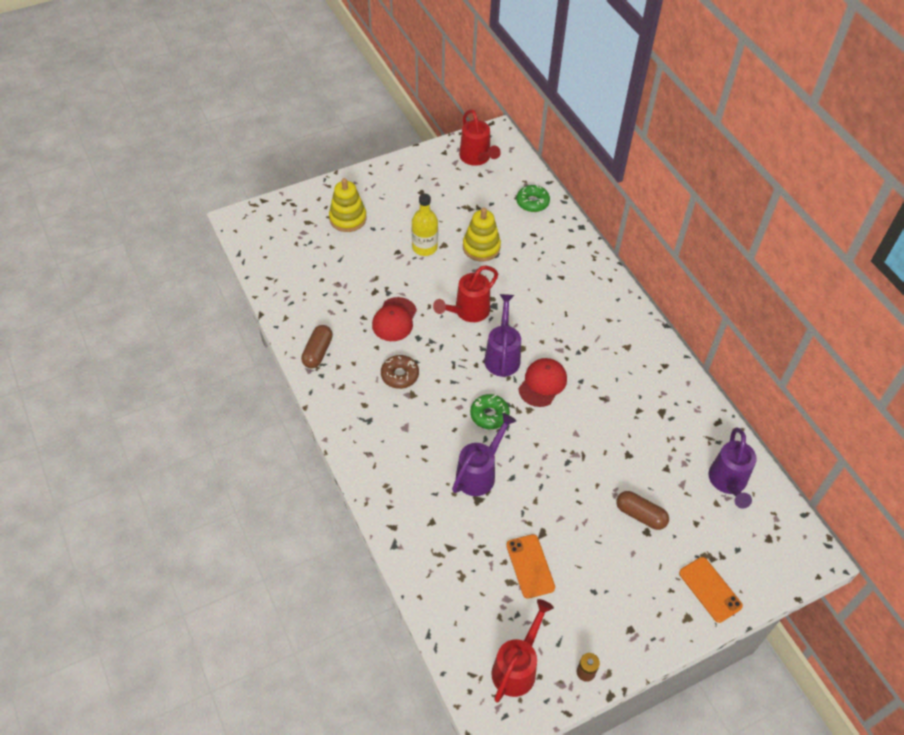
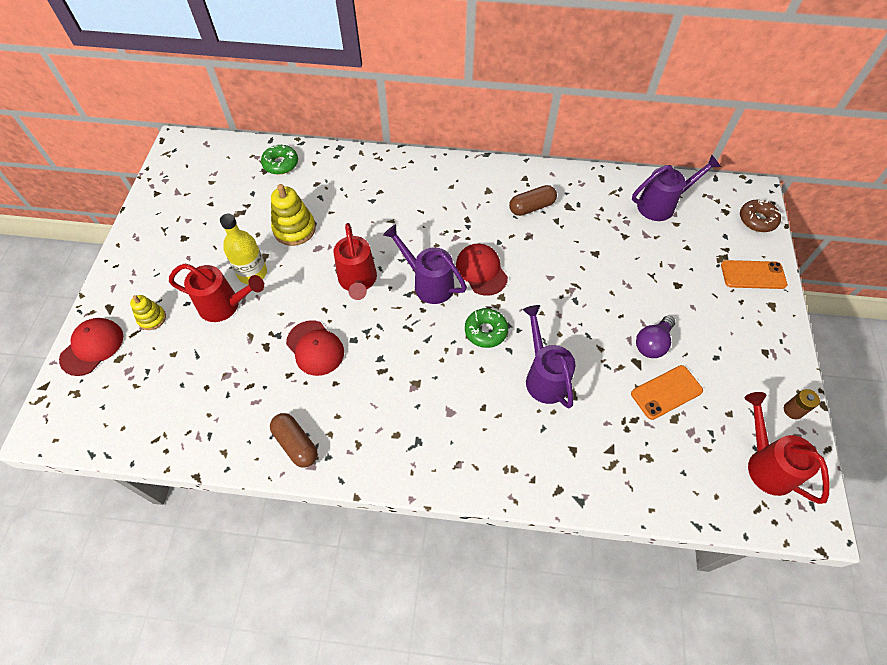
camera: 55 degrees left, 5 degrees up
yellow stacking toy [329,178,367,232] -> yellow stacking toy [130,295,166,330], size x0.60
brown donut [381,355,419,389] -> brown donut moved to [740,199,781,232]
red watering can [459,109,501,166] -> red watering can moved to [169,264,264,322]
orange phone [506,534,555,599] -> orange phone turned 45 degrees counterclockwise [631,365,703,420]
brown capsule [616,491,669,530] -> brown capsule moved to [509,185,557,216]
purple watering can [708,427,757,509] -> purple watering can turned 60 degrees counterclockwise [632,155,721,221]
none -> red cap [59,318,123,376]
none -> purple light bulb [636,316,675,358]

